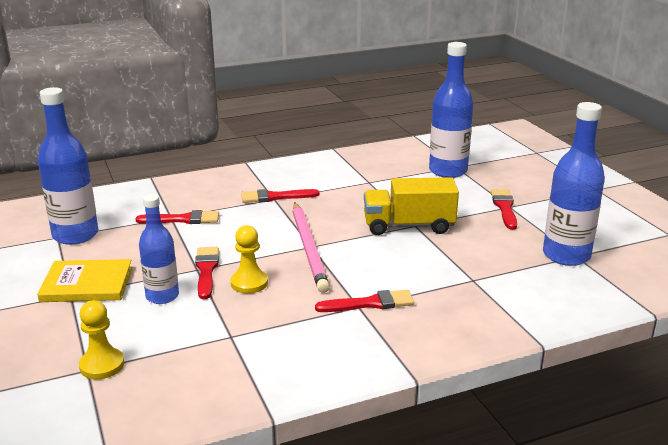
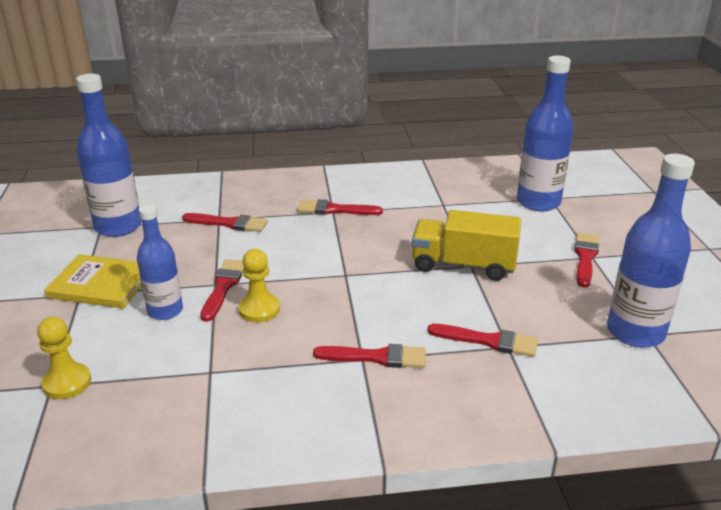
camera: 15 degrees right, 5 degrees up
pink pencil [293,203,330,293] -> none
none -> red brush [427,324,538,357]

